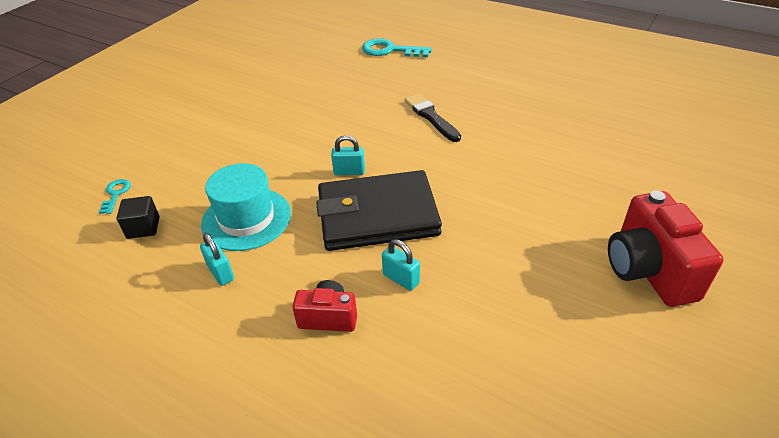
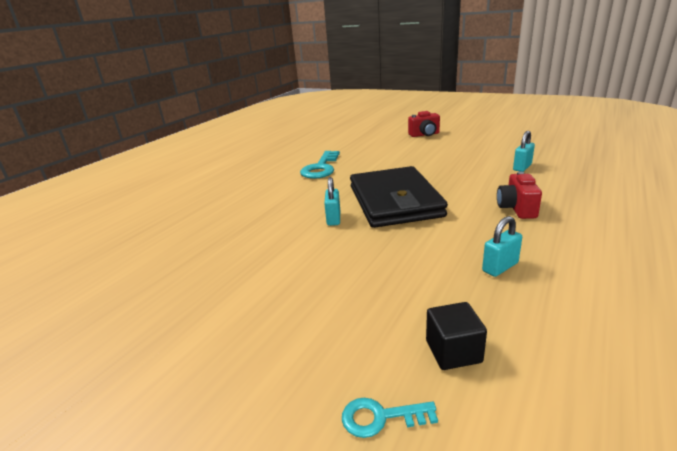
camera: 90 degrees left, 15 degrees down
turquoise hat [201,163,291,251] -> none
turquoise key [362,38,432,58] -> turquoise key moved to [300,151,340,179]
turquoise padlock [382,239,420,291] -> turquoise padlock moved to [513,131,535,172]
black brush [404,94,461,142] -> none
red camera [608,190,724,307] -> red camera [408,111,440,137], size x0.56

